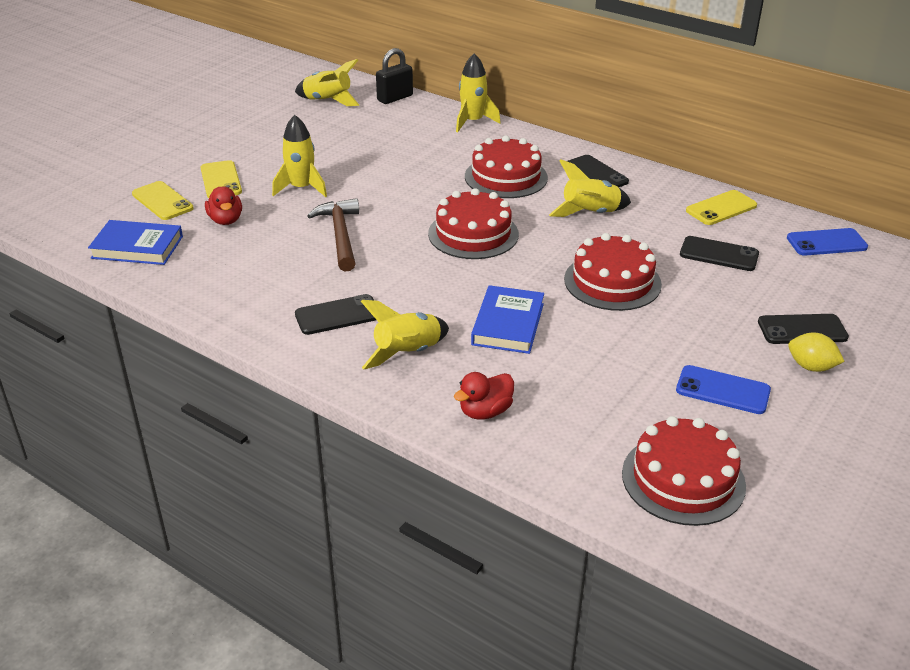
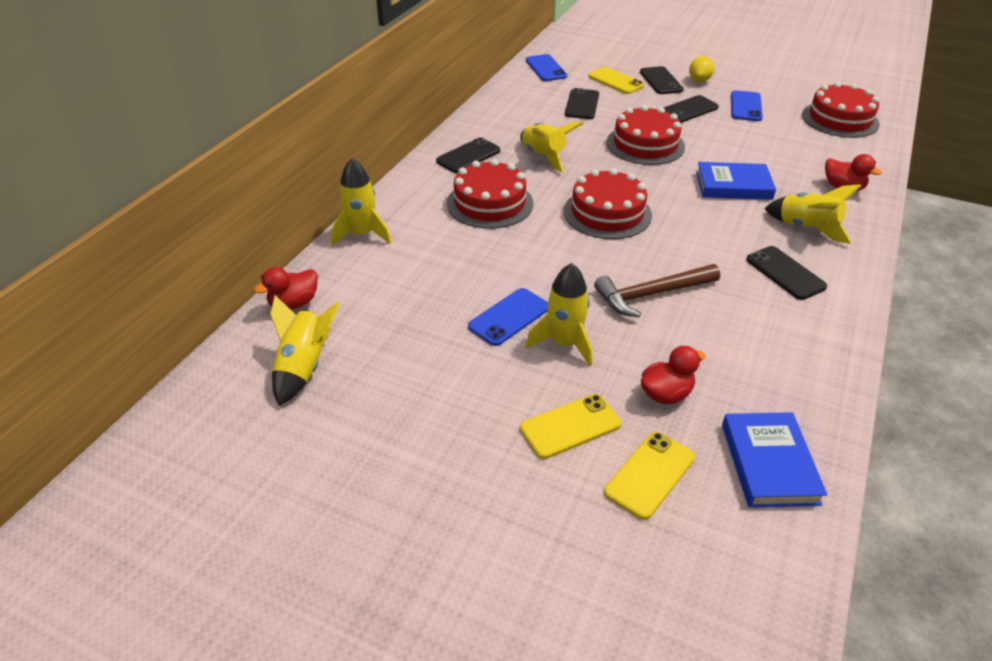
camera: 100 degrees left, 5 degrees up
black padlock [376,48,413,104] -> red duck [254,267,318,310]
yellow phone [686,190,757,225] -> yellow phone moved to [588,67,645,94]
none -> blue phone [468,288,548,346]
none -> black phone [663,95,719,123]

